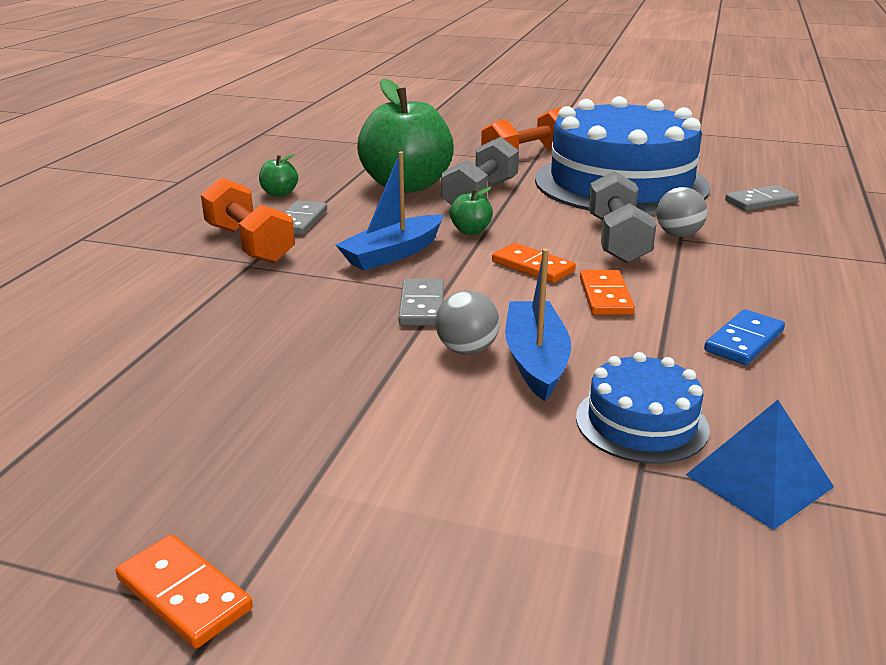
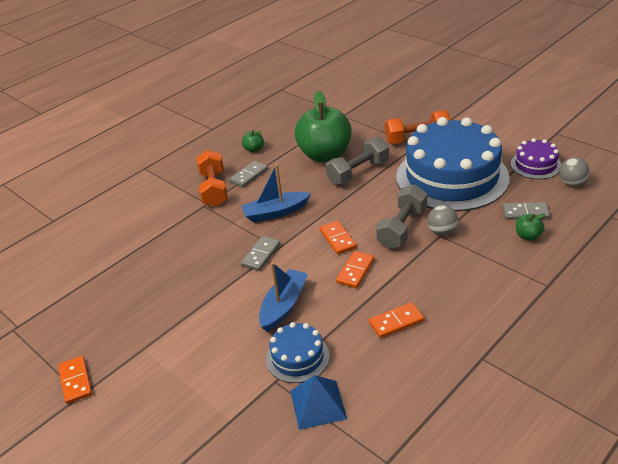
camera: 30 degrees right, 10 degrees up
grey ball [435,290,500,355] -> grey ball moved to [559,158,590,186]
green apple [450,187,493,235] -> green apple moved to [516,214,545,241]
blue domino [704,309,785,365] -> orange domino [369,302,424,338]
none -> purple cake [511,138,561,179]

